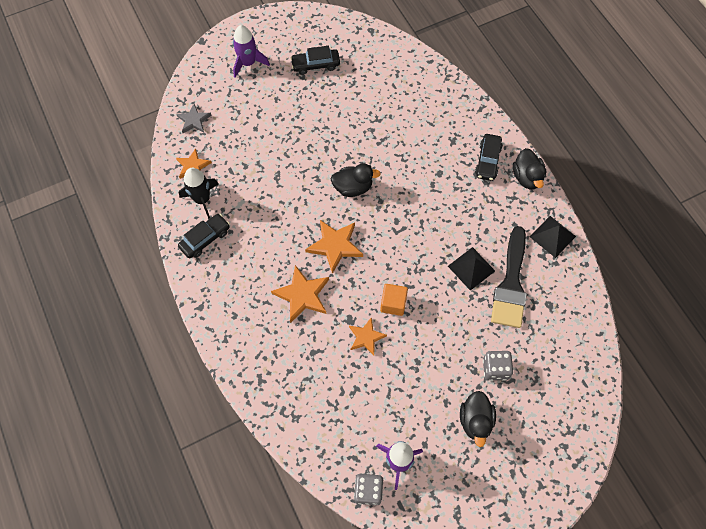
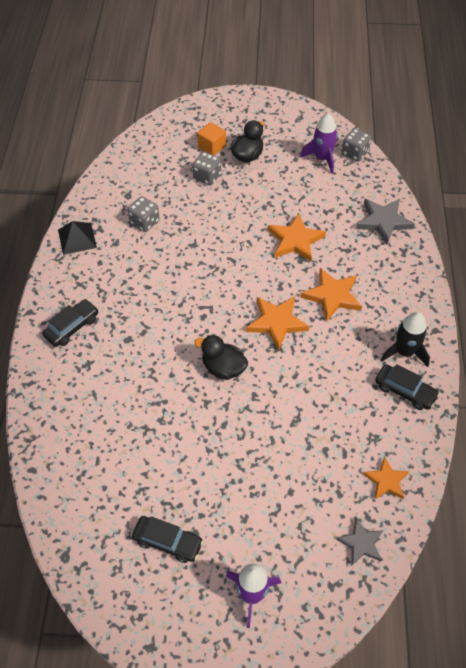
camera: 150 degrees left, 10 degrees down
black car [178,214,230,258] -> black car turned 135 degrees counterclockwise [375,364,440,410]
black rocket [179,168,219,219] -> black rocket moved to [381,312,430,367]
orange star [349,318,387,355] -> orange star [268,213,326,262], size x1.55
orange cube [380,284,408,316] -> orange cube moved to [197,122,226,155]
black pyramid [448,247,495,291] -> none
black brush [491,226,527,328] -> grey dice [128,196,160,232]
black duck [513,148,546,189] -> none
none -> grey star [356,199,415,245]

